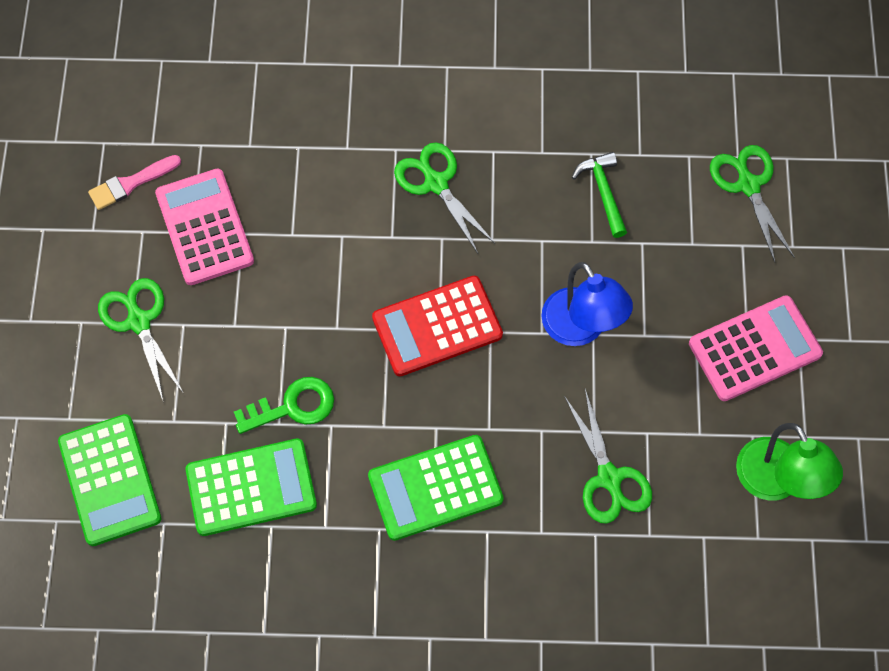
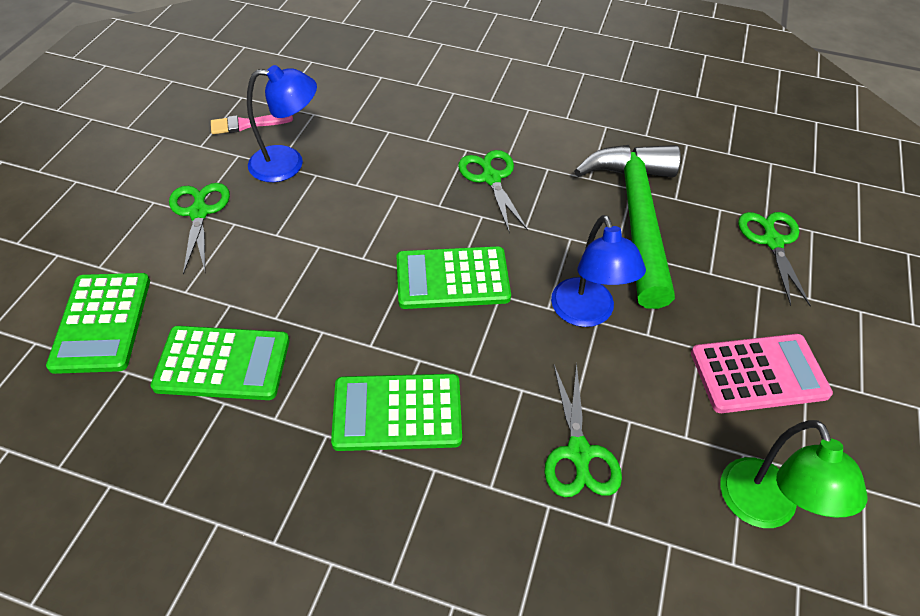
camera: 15 degrees right, 15 degrees down
pink calculator [155,168,254,285] -> blue lamp [247,65,317,182]
green key [234,377,334,434] -> none
red calculator [372,276,503,376] -> green calculator [397,246,511,309]
green hammer [572,152,627,238] -> green hammer [574,145,681,309], size x2.45

